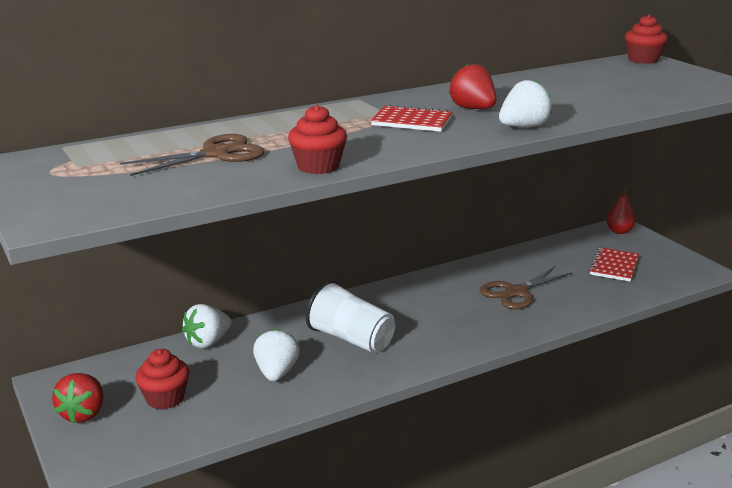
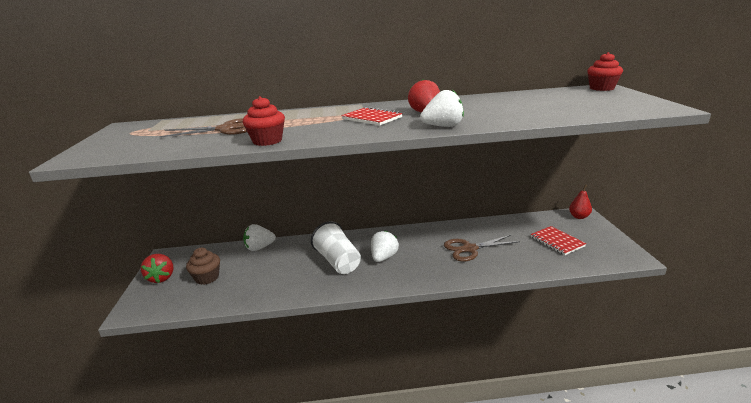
camera: 25 degrees right, 0 degrees up
red strawberry [52,373,103,423] -> red strawberry turned 45 degrees counterclockwise [141,254,173,283]
red cupcake [135,349,189,410] -> brown cupcake [186,248,220,285]
white strawberry [253,329,300,381] -> white strawberry moved to [371,230,399,262]
red notebook [589,247,639,282] -> red notebook turned 75 degrees counterclockwise [531,226,586,255]

